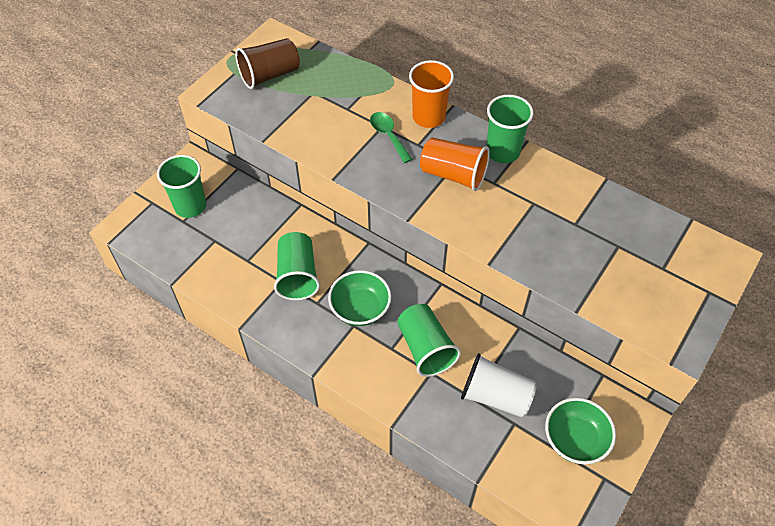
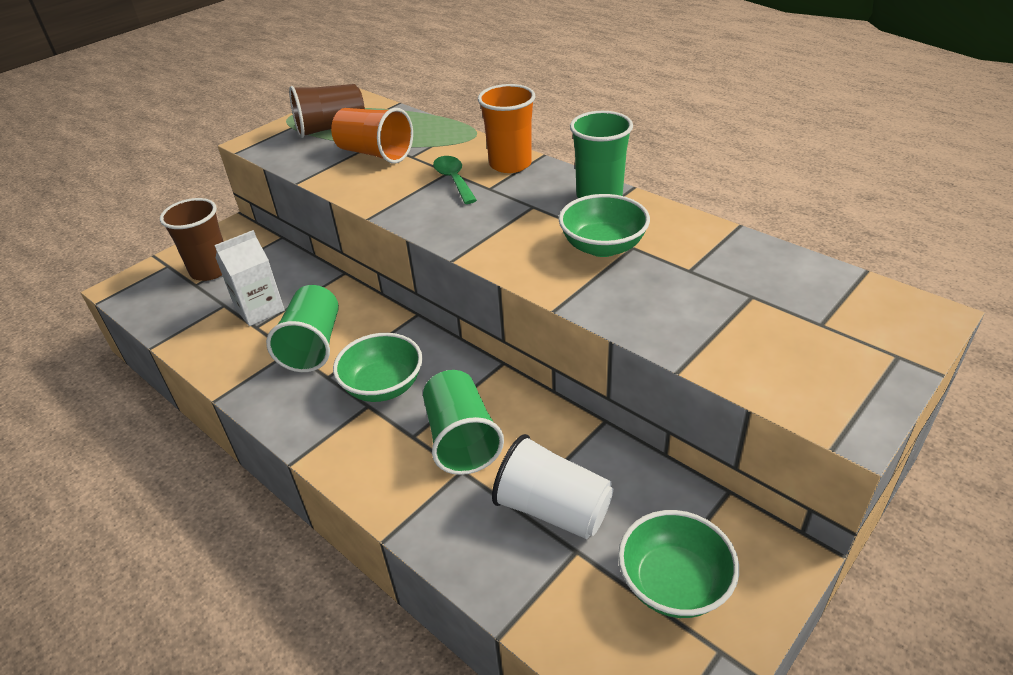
camera: 10 degrees right, 15 degrees down
green cup [157,155,206,218] -> brown cup [160,198,224,281]
orange cup [420,137,490,191] -> orange cup moved to [331,108,413,163]
none -> white carton [214,230,284,326]
none -> green bowl [559,194,650,257]

